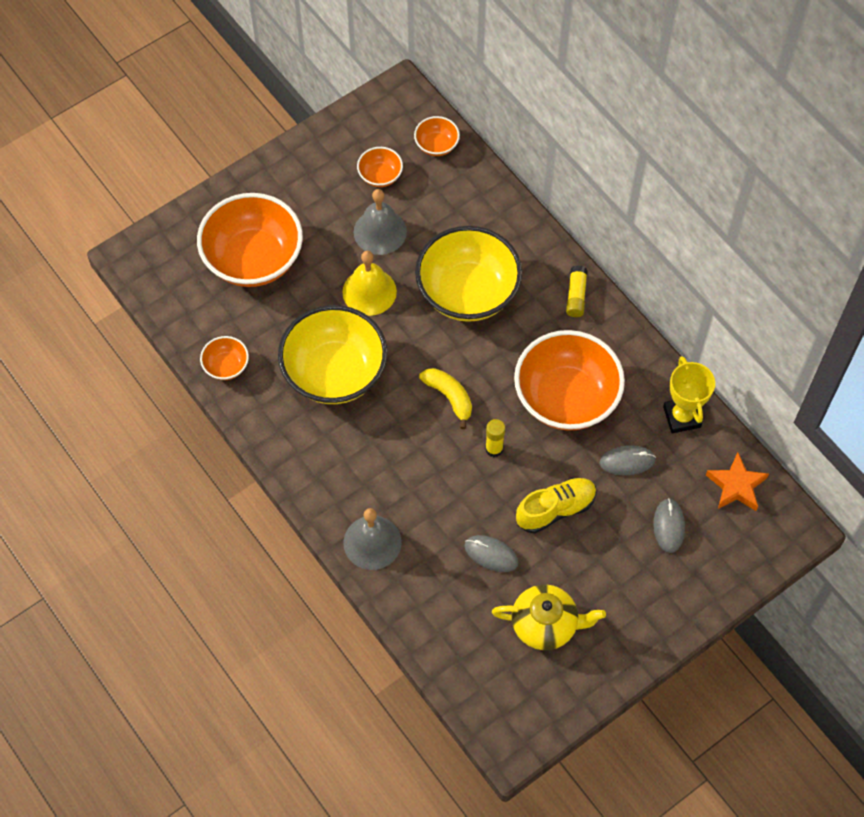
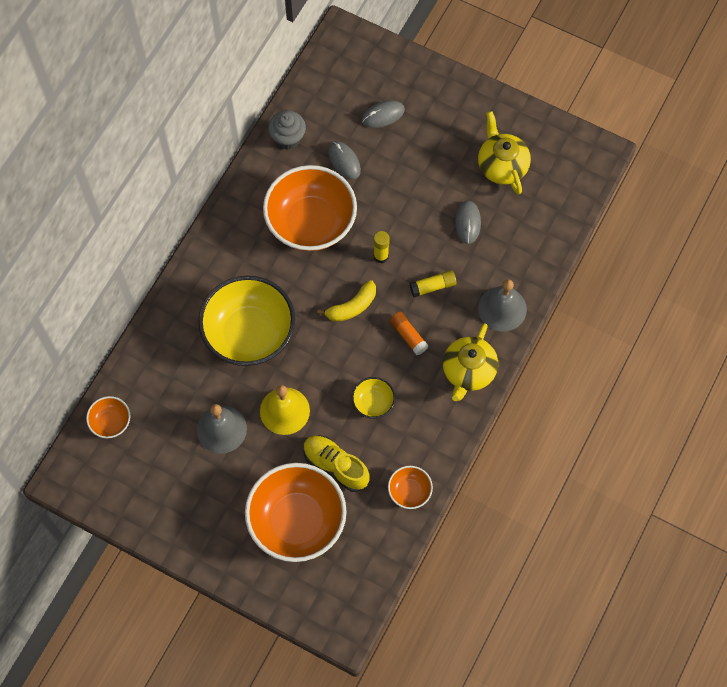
camera: 115 degrees left, 5 degrees up
yellow bowl [278,305,387,404] -> yellow bowl [352,377,395,419], size x0.45
orange bowl [357,147,403,187] -> none
yellow banana [419,368,472,429] -> yellow banana turned 150 degrees counterclockwise [317,280,376,322]
yellow shoe [516,477,597,533] -> yellow shoe moved to [303,435,370,492]
yellow glue stick [566,265,588,317] -> yellow glue stick moved to [409,270,457,297]
yellow trophy [663,356,715,433] -> grey cupcake [268,110,306,149]
orange star [706,452,769,511] -> none
none -> orange glue stick [389,312,429,356]
none -> yellow teapot [443,323,498,401]

